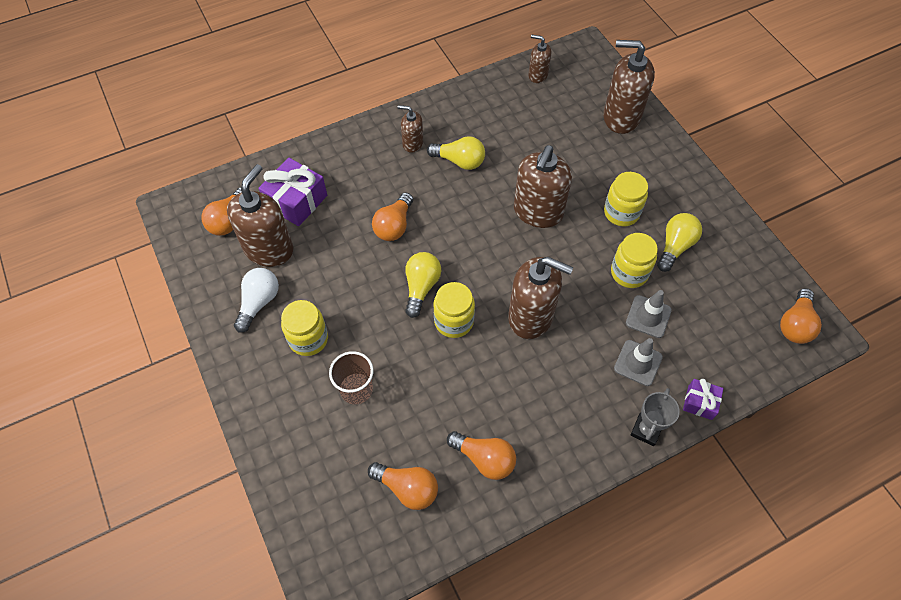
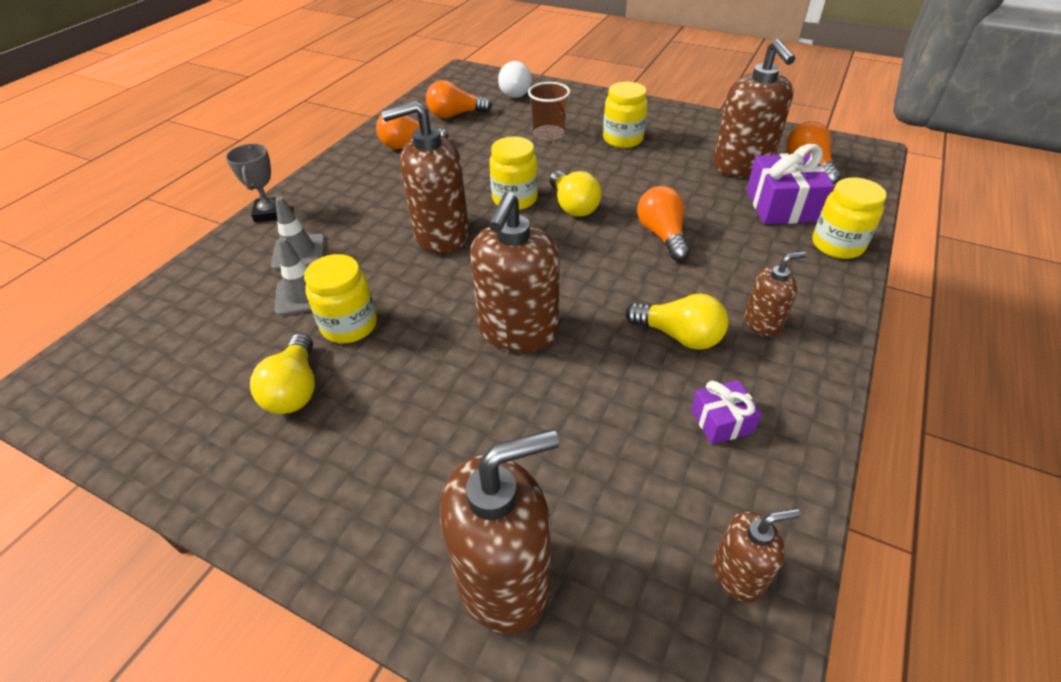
camera: 145 degrees right, 15 degrees down
white light bulb [234,268,279,333] -> white light bulb moved to [498,61,532,98]
yellow light bulb [427,136,485,170] -> yellow light bulb turned 135 degrees counterclockwise [626,293,729,350]
brown soap dispenser [514,145,572,228] -> brown soap dispenser turned 150 degrees counterclockwise [470,192,560,353]
yellow jar [604,172,648,226] -> yellow jar moved to [812,177,887,259]
purple gift [683,379,723,420] -> purple gift moved to [691,380,762,444]
orange light bulb [780,288,822,344] -> none

